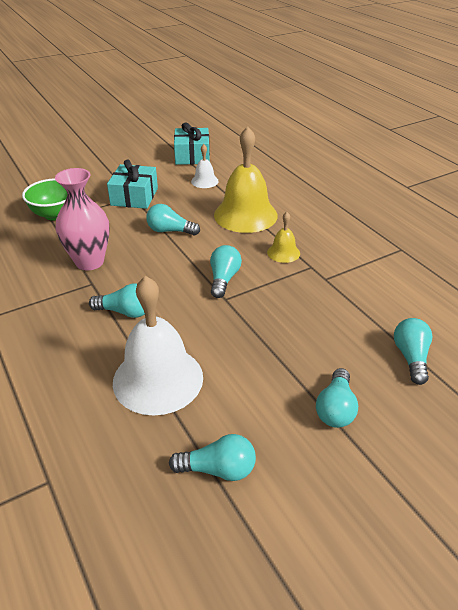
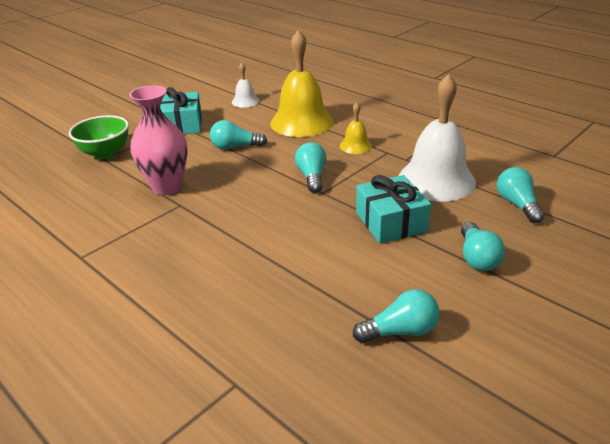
camera: 15 degrees left, 5 degrees down
turquoise light bulb [89,284,145,318] -> none
white bell [113,276,203,416] -> white bell moved to [399,74,476,201]
turquoise gift [174,122,210,165] -> turquoise gift moved to [356,175,431,244]

